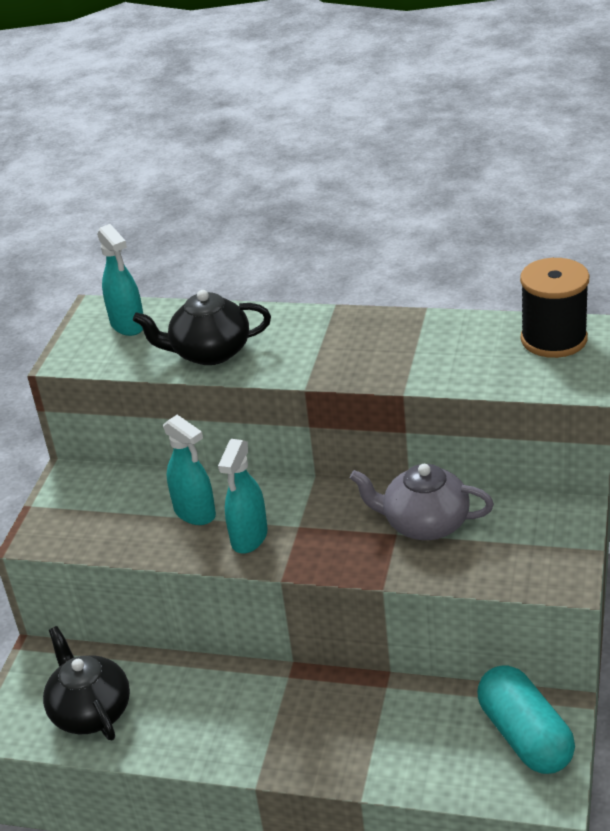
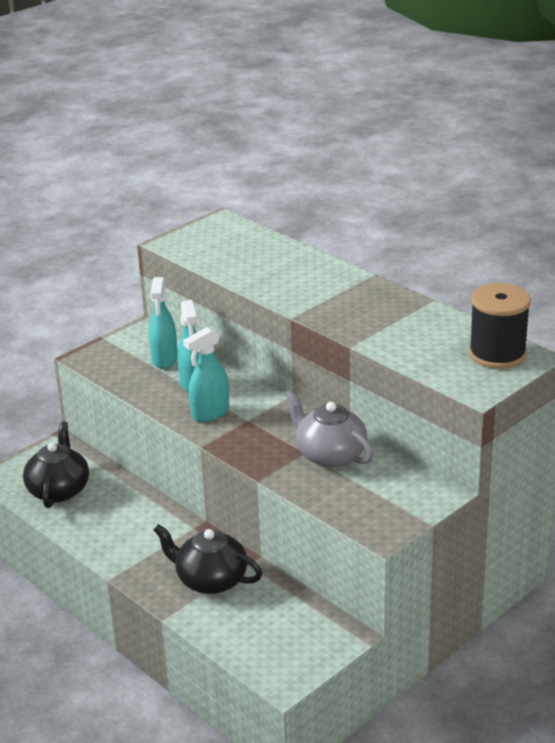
camera: 30 degrees right, 5 degrees down
turquoise spray bottle [97,224,143,336] -> turquoise spray bottle moved to [149,277,177,369]
black teapot [133,290,271,365] -> black teapot moved to [153,524,262,594]
turquoise capsule [477,665,575,774] -> none

